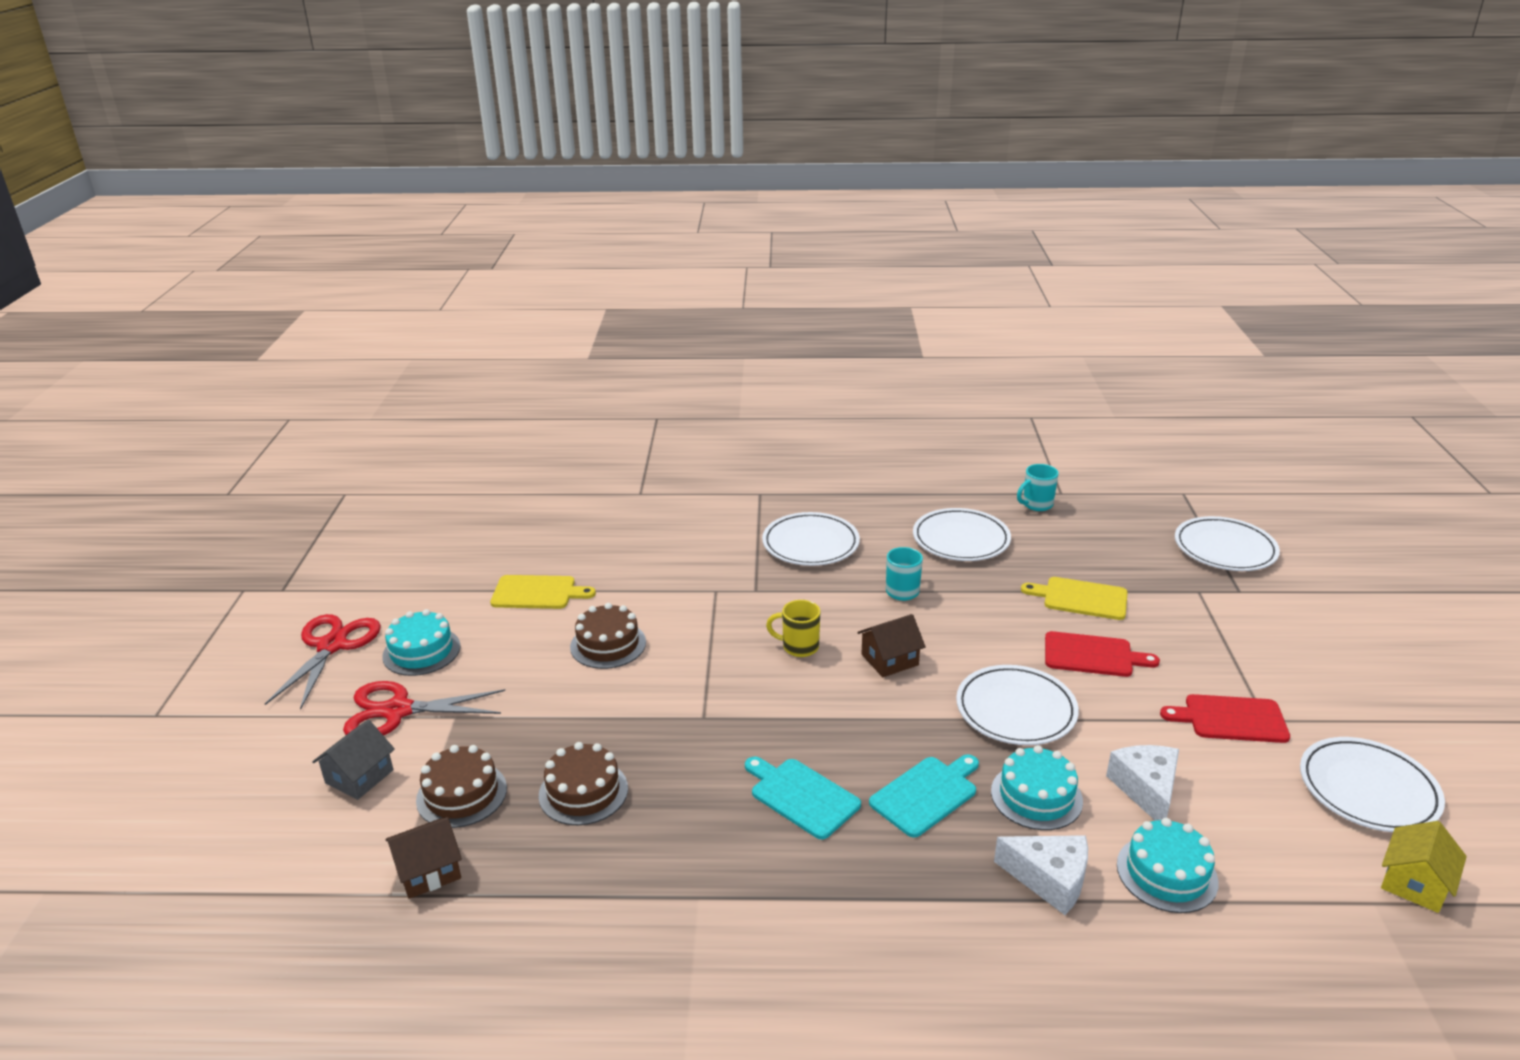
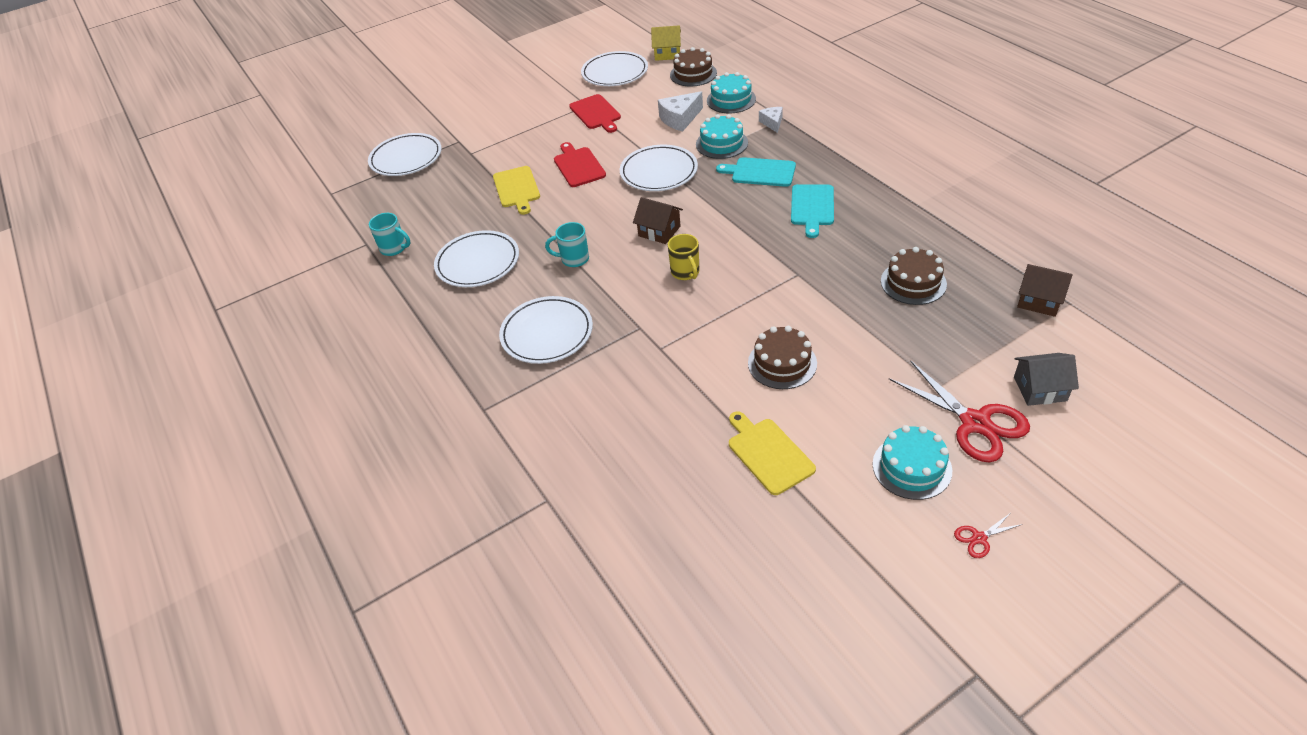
camera: 120 degrees left, 15 degrees up
red scissors [265,614,381,710] -> red scissors [954,514,1023,558], size x0.44
brown cake [416,745,507,828] -> brown cake moved to [670,47,717,87]
white cheese [994,835,1088,915] -> white cheese [759,107,783,133], size x0.62

